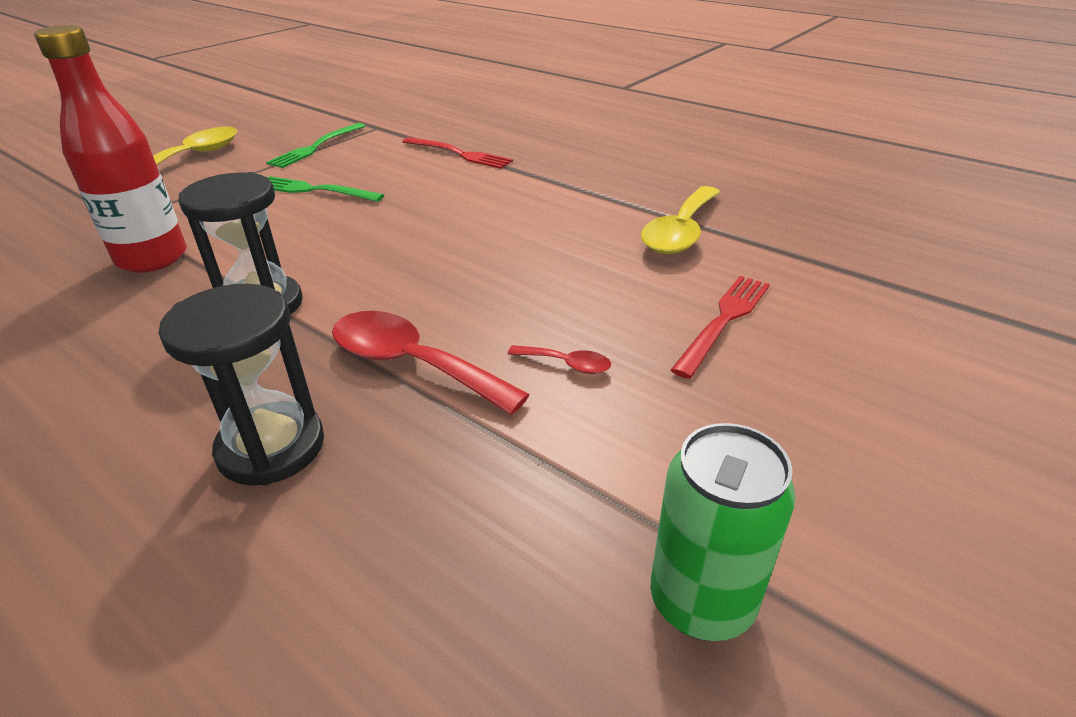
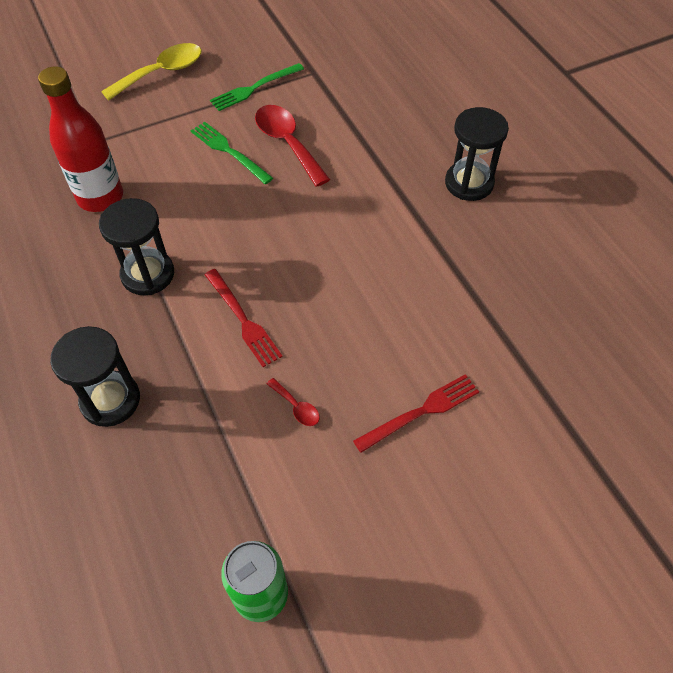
camera: 25 degrees right, 20 degrees up
red spoon [332,311,530,415] -> red spoon moved to [255,105,330,187]
red fork [403,137,513,169] -> red fork moved to [205,269,283,367]
yellow spoon [641,186,720,254] -> none
none -> black hourglass [445,107,509,201]

